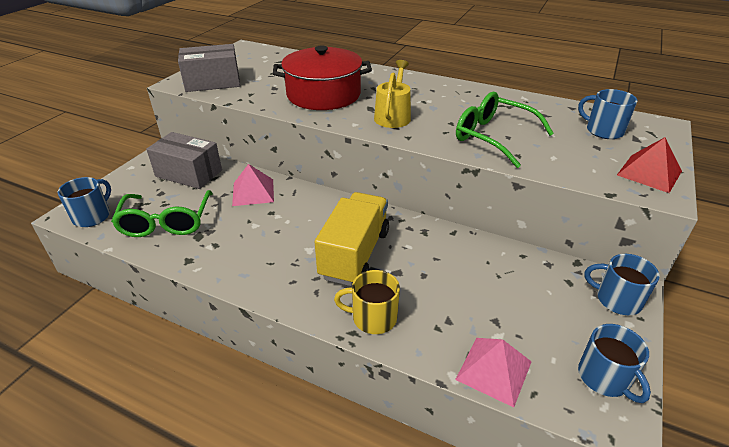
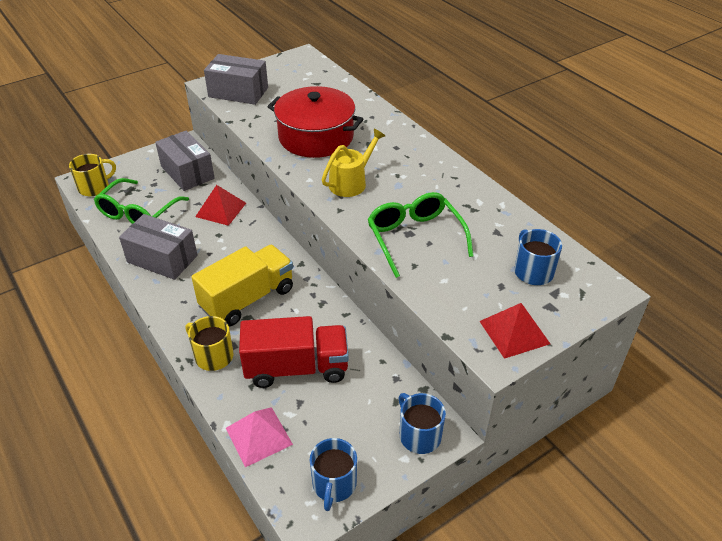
camera: 30 degrees right, 5 degrees up
blue mug [58,177,111,227] -> yellow mug [69,154,116,196]
pink pyramid [232,164,274,206] -> red pyramid [195,185,246,226]
none -> grey box [119,214,198,280]
none -> red truck [239,316,349,388]

